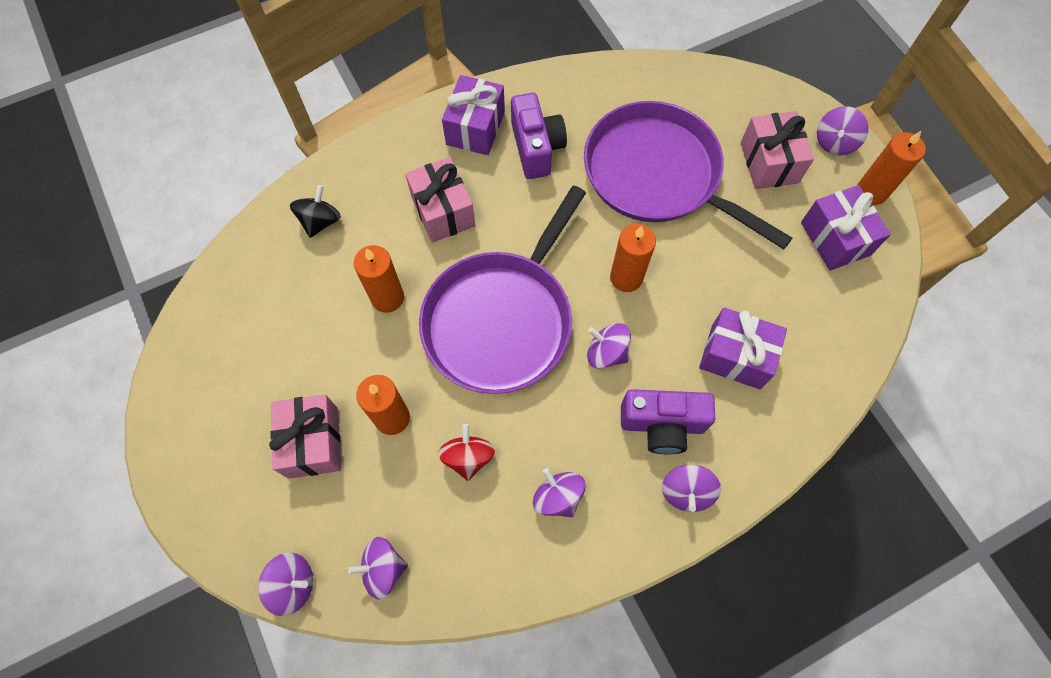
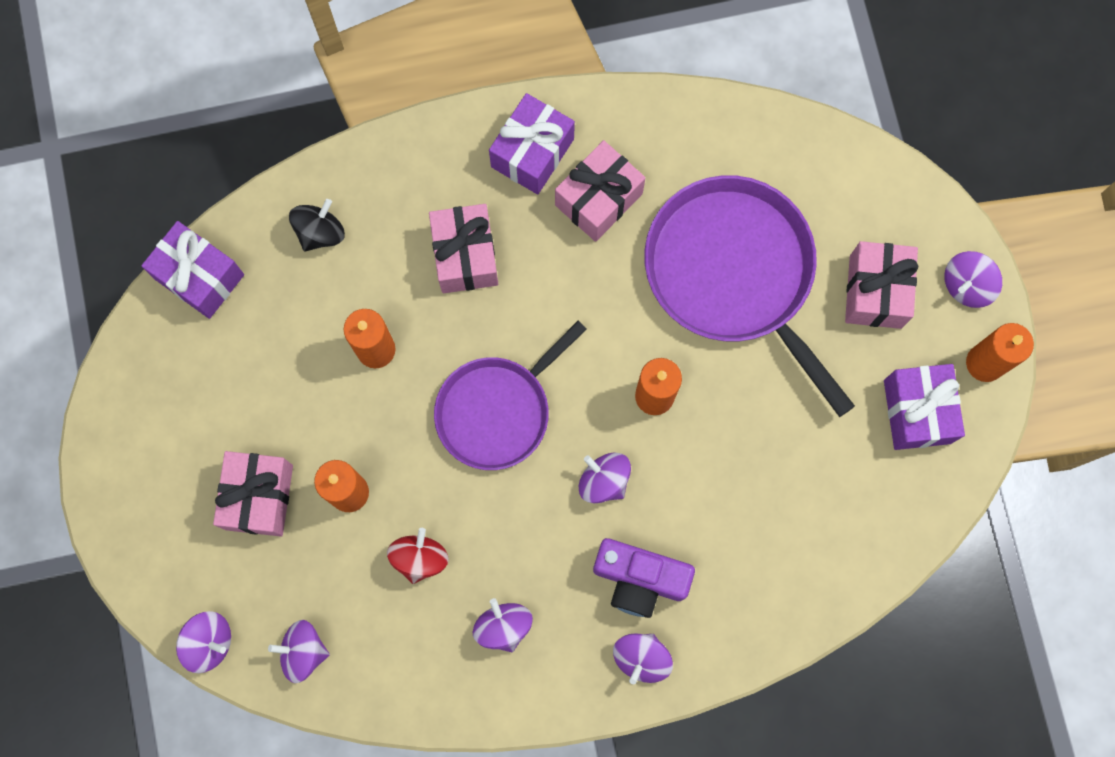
camera: 15 degrees right, 10 degrees up
purple pan [419,185,586,394] -> purple pan [434,321,587,470], size x0.66
purple camera [511,93,567,179] -> pink gift [555,140,646,242]
purple gift [699,307,787,389] -> purple gift moved to [141,221,244,319]

